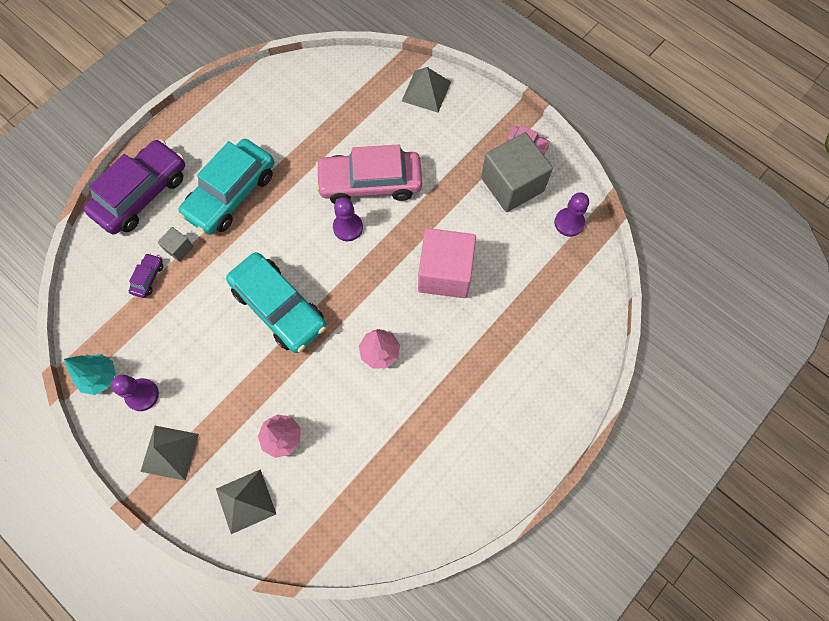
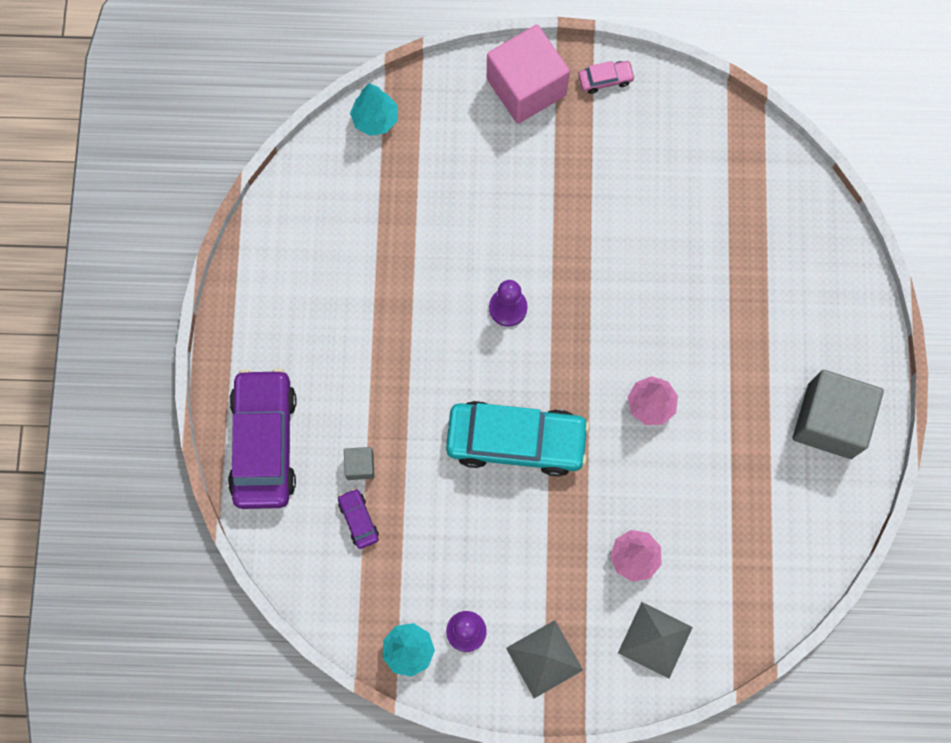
camera: 40 degrees left, 5 degrees up
turquoise car [178,139,274,235] -> none
pink car [315,144,422,204] -> none
grey pyramid [402,67,451,113] -> none
pink cube [418,228,476,298] -> pink cube moved to [487,25,570,124]
grey cube [481,132,553,212] -> grey cube moved to [793,370,884,459]
purple pawn [554,192,589,237] -> none
none -> turquoise tree [350,83,398,136]

